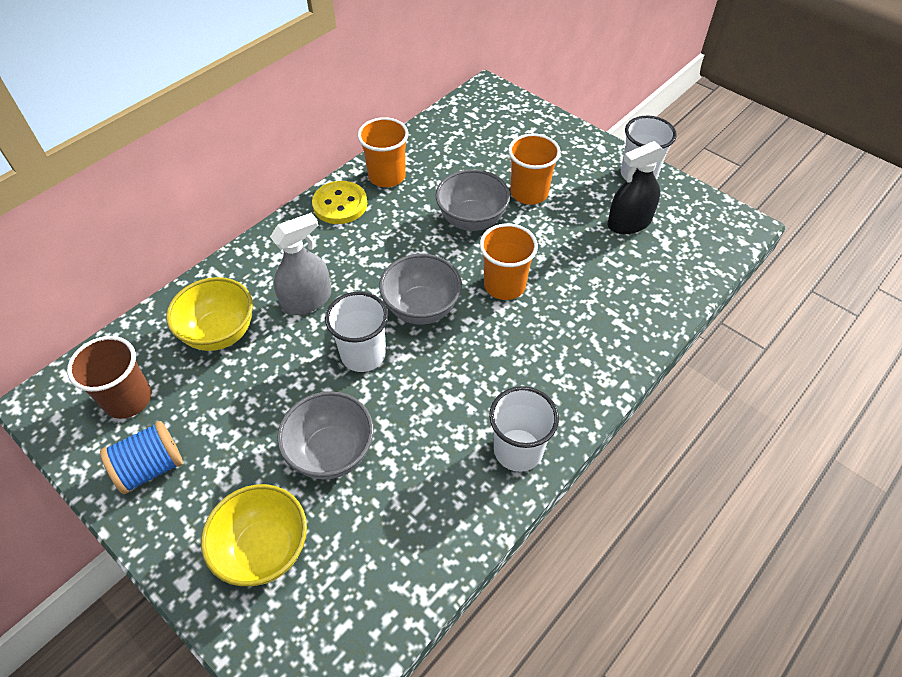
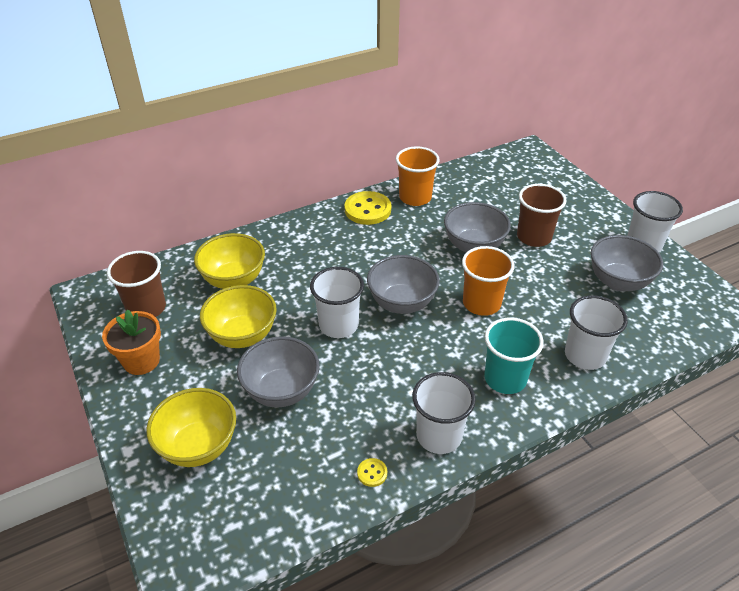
camera: 20 degrees right, 10 degrees down
blue spool [100,421,183,494] -> orange flower pot [102,309,161,375]
grey spray bottle [270,213,331,315] -> none
orange cup [508,134,561,205] -> brown cup [517,184,567,247]
black spray bottle [607,141,667,234] -> grey bowl [591,235,663,292]
none -> yellow bowl [200,285,277,348]
none -> yellow button [357,458,387,487]
none -> turquoise cup [484,318,544,394]
none -> white cup [565,295,628,370]

